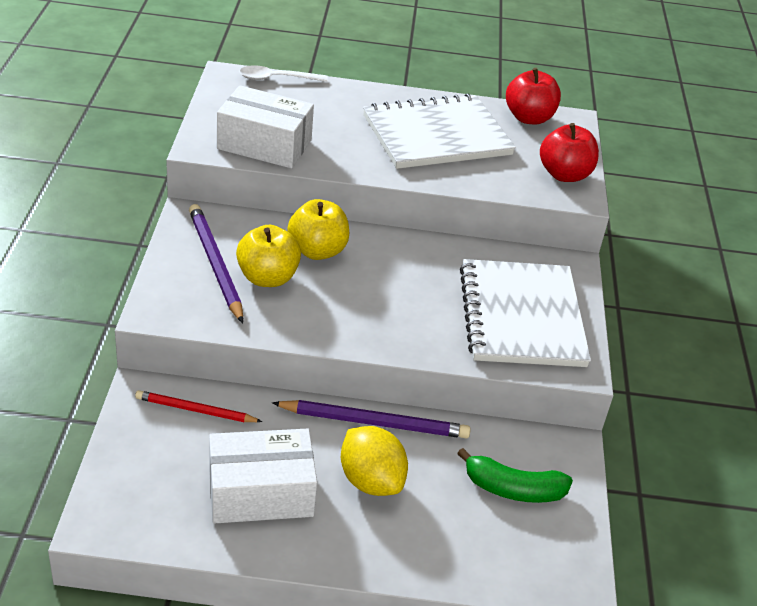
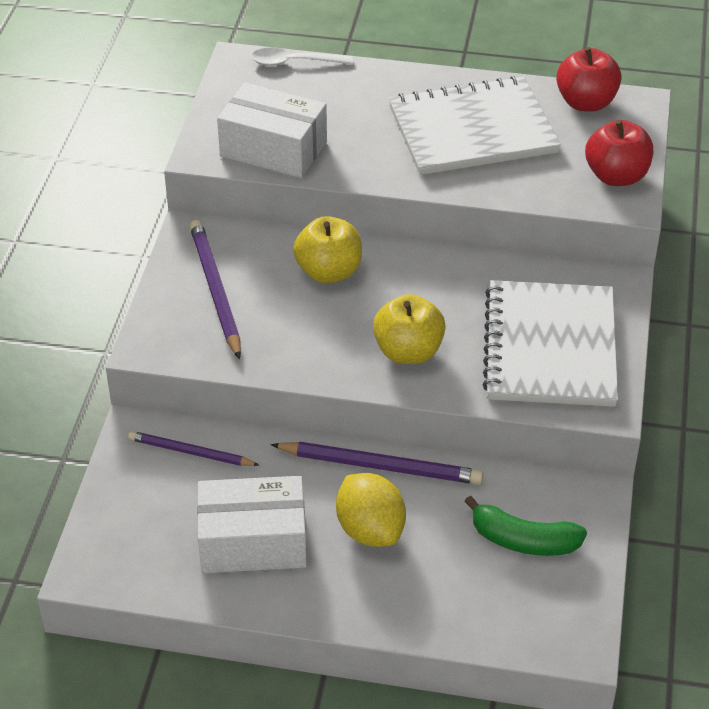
camera: 10 degrees right, 5 degrees up
red pencil [135,390,262,422] -> purple pencil [128,431,259,466]
yellow apple [236,225,301,287] -> yellow apple moved to [373,294,446,364]

